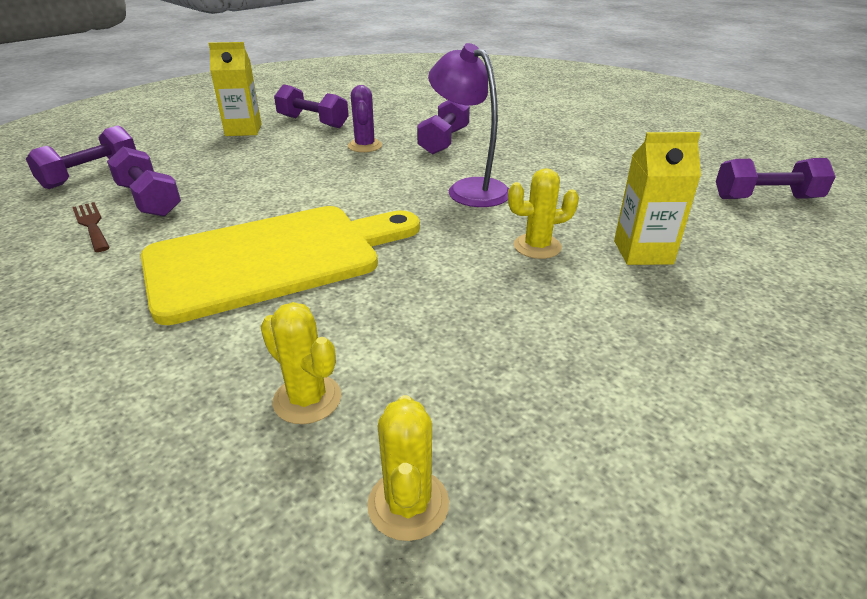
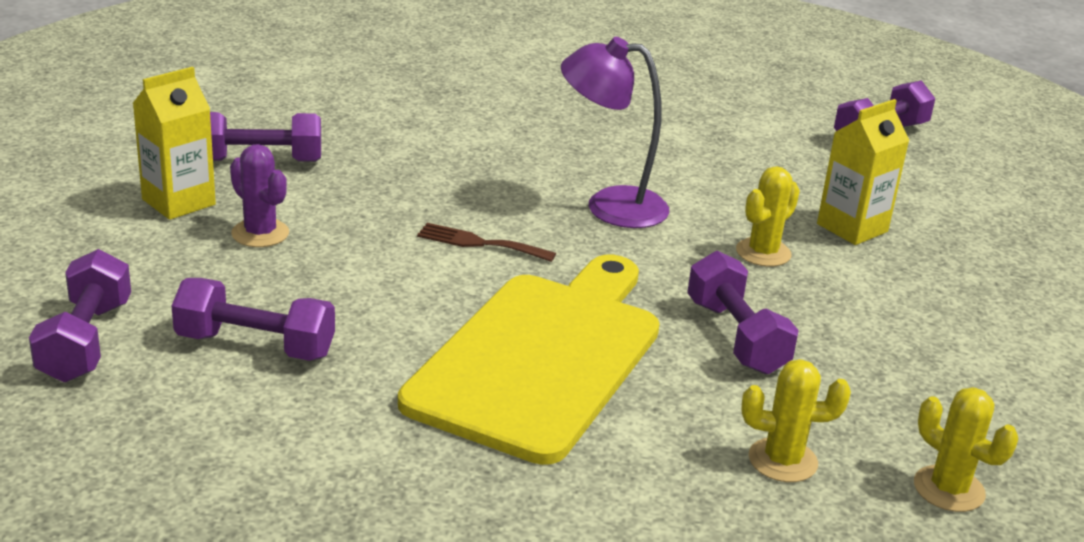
camera: 40 degrees left, 5 degrees down
brown fork [72,202,110,252] -> brown fork moved to [417,223,556,262]
purple cactus [348,85,382,152] -> purple cactus moved to [230,144,289,247]
purple dumbbell [417,100,470,155] -> purple dumbbell moved to [687,251,799,374]

